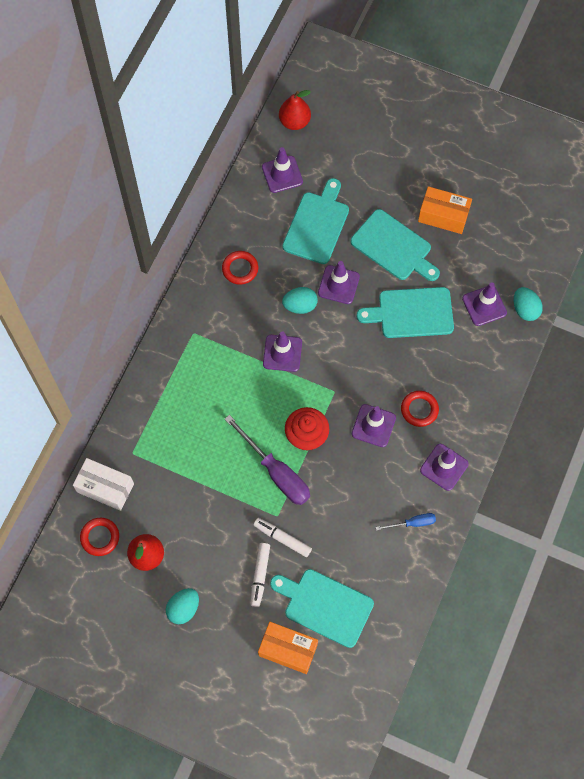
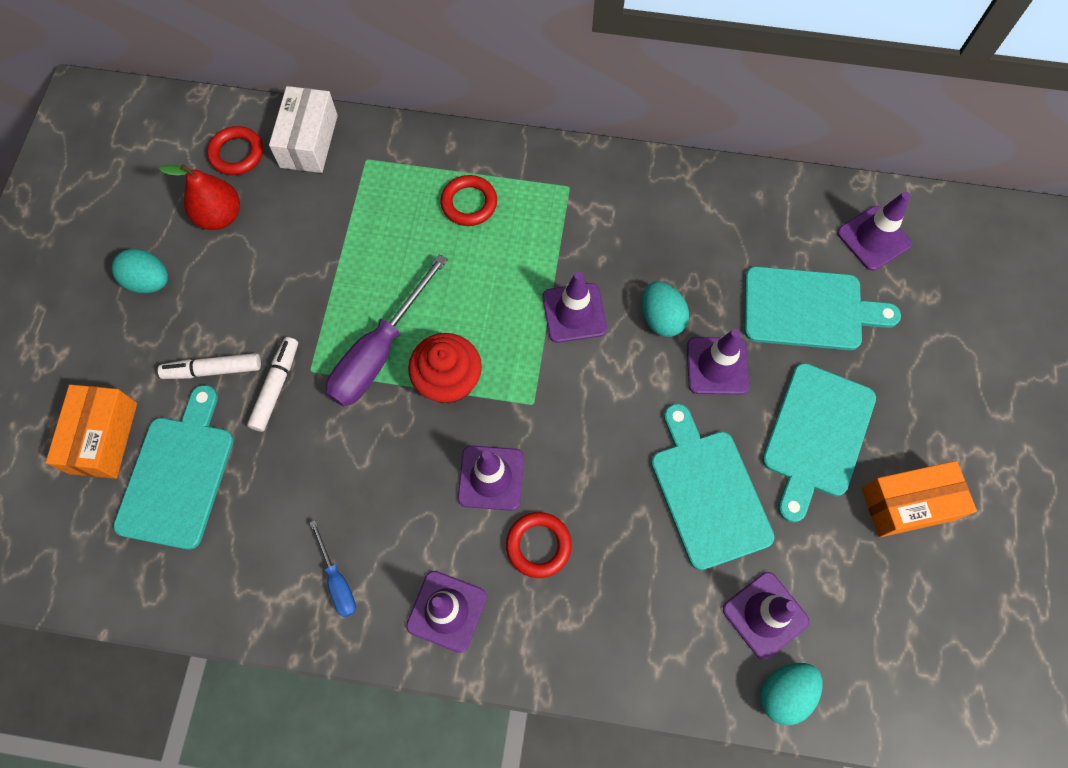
camera: 75 degrees right, 0 degrees up
red ring [222,251,258,285] -> red ring moved to [440,175,497,226]
red pear [279,90,311,130] -> none
orange box [418,186,472,234] -> orange box turned 75 degrees clockwise [862,461,977,537]

